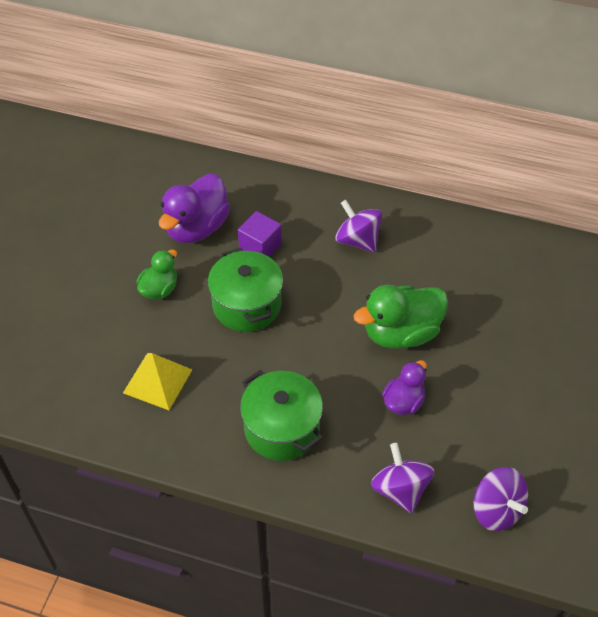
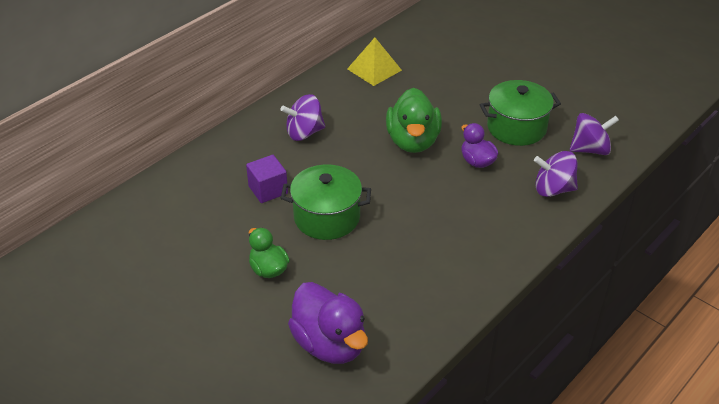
camera: 65 degrees left, 10 degrees down
yellow pyramid [123,353,192,410] -> yellow pyramid moved to [347,38,402,86]
purple duck [159,174,230,243] -> purple duck moved to [288,282,368,364]
green pot [240,370,323,461] -> green pot moved to [480,80,561,146]

